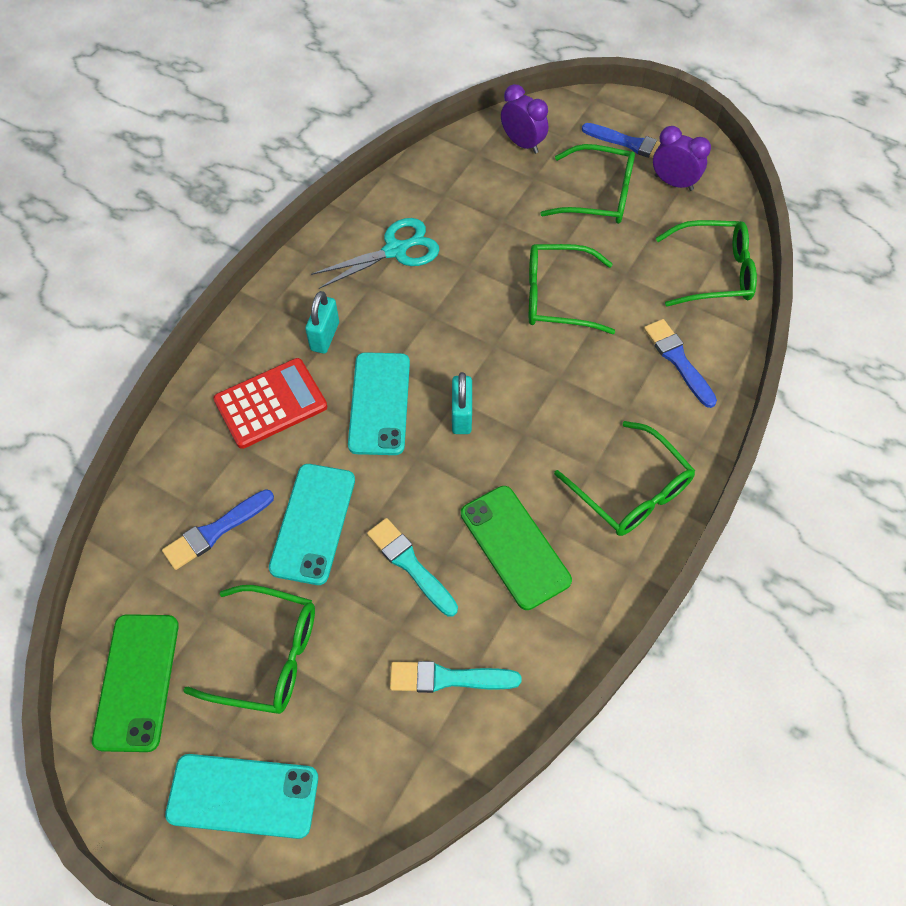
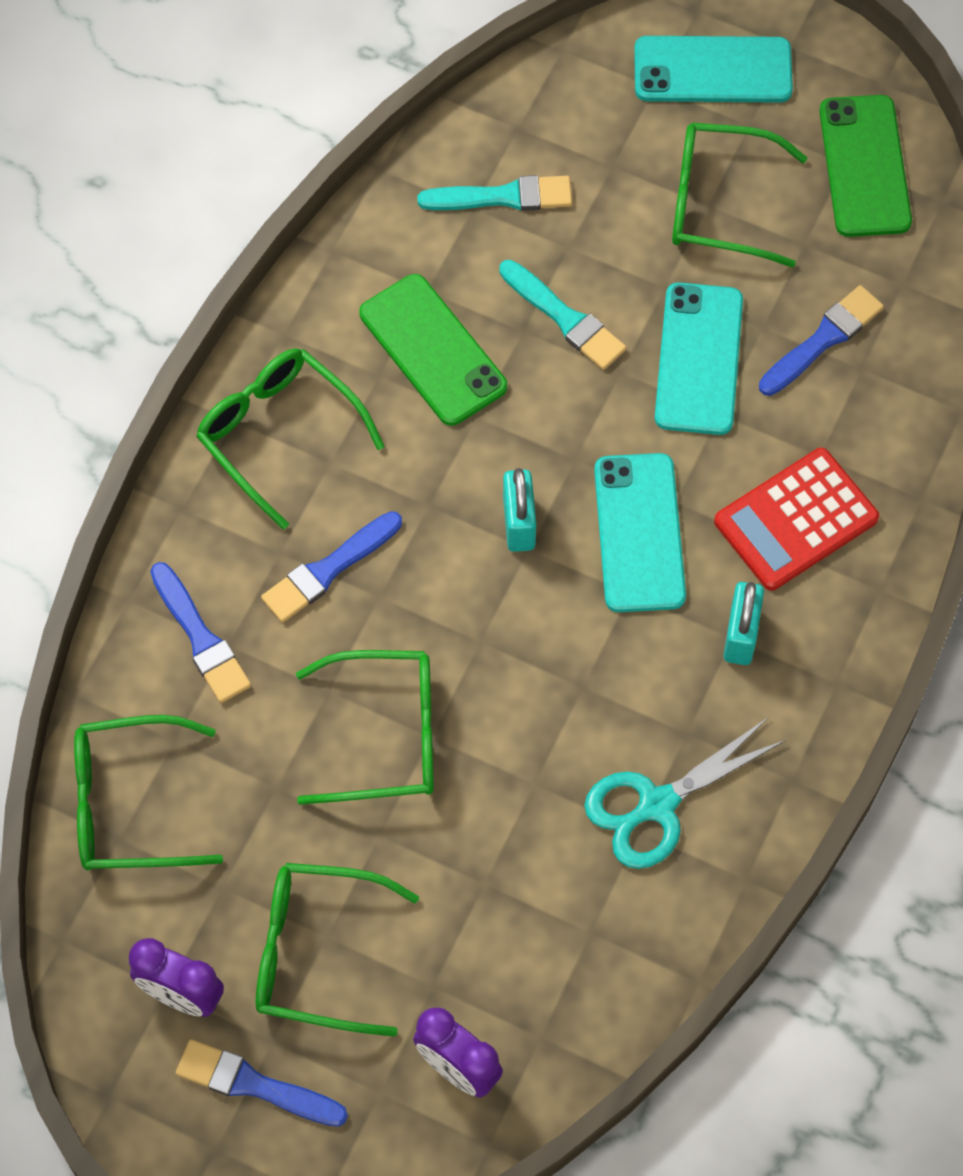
camera: 175 degrees right, 5 degrees up
none -> blue brush [261,511,402,622]

